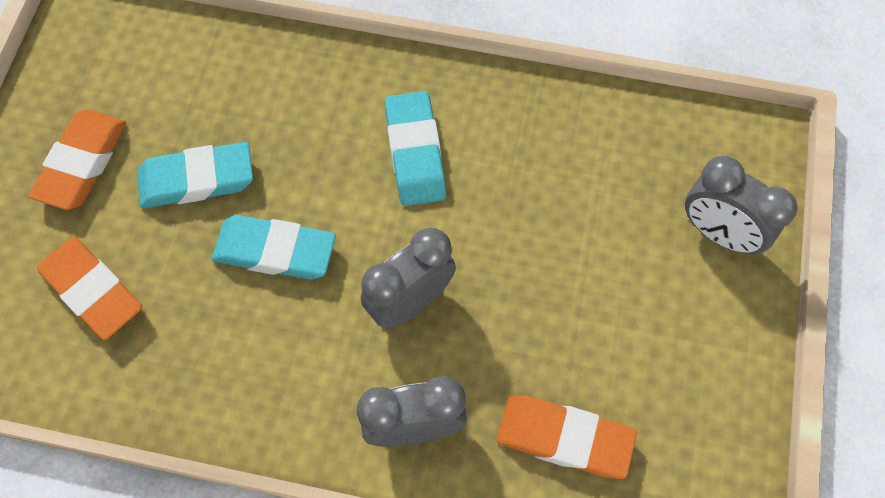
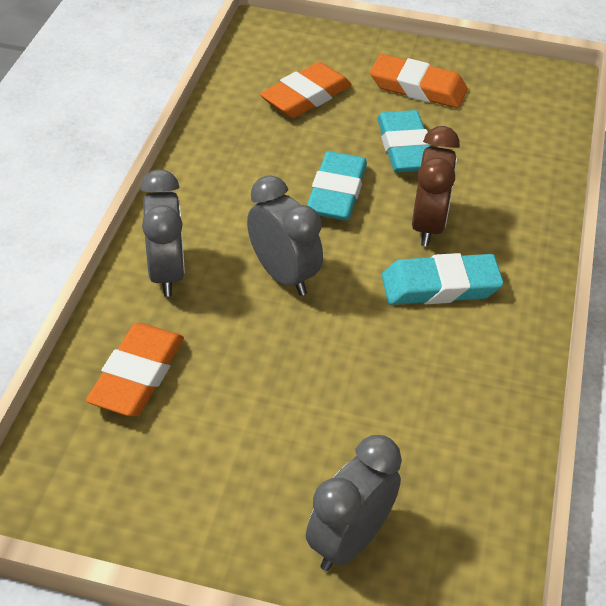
camera: 90 degrees right, 20 degrees down
none -> brown clock [412,126,460,246]

